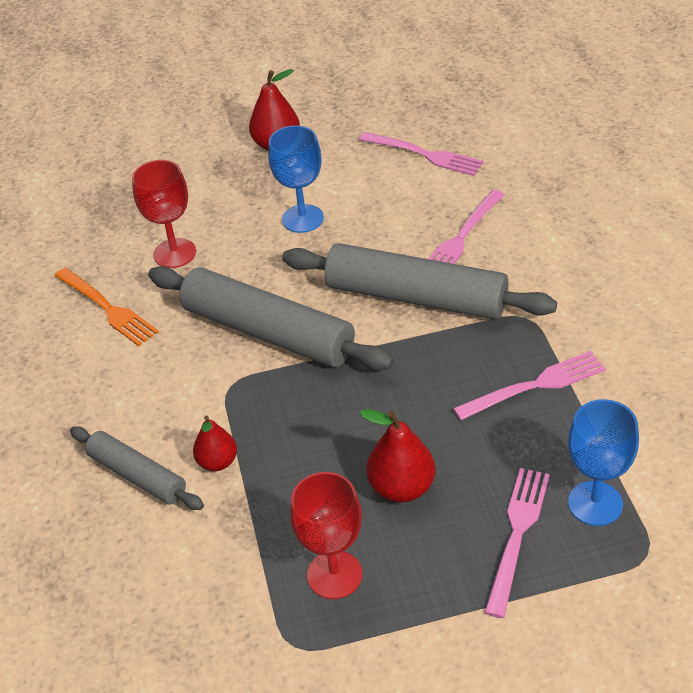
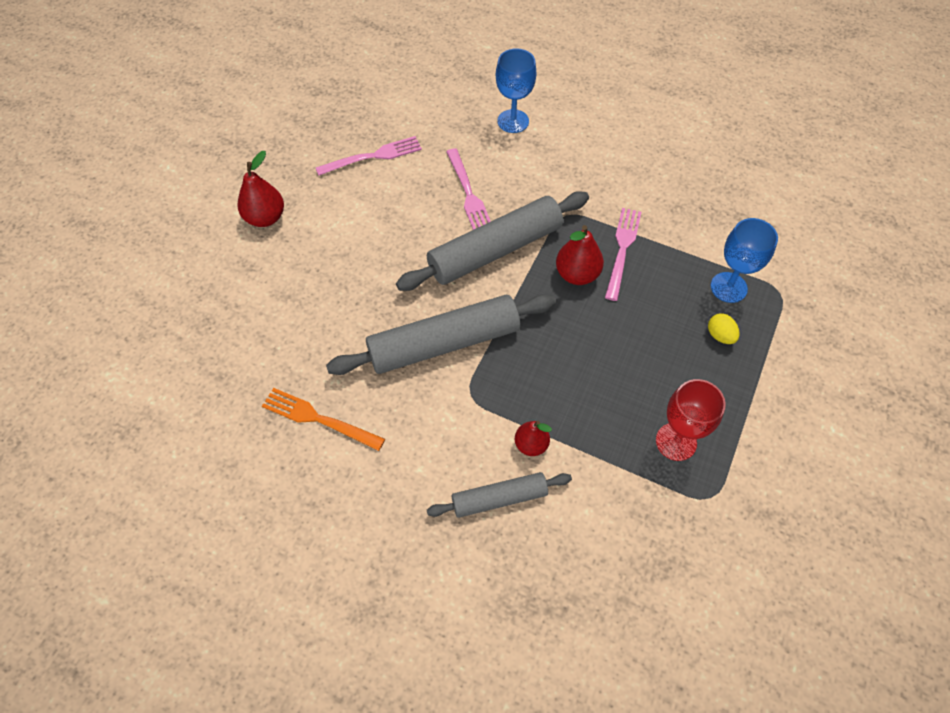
camera: 55 degrees left, 15 degrees up
orange fork [55,268,159,346] -> orange fork turned 150 degrees counterclockwise [262,388,385,451]
red goblet [132,160,196,268] -> none
blue goblet [268,125,324,233] -> blue goblet moved to [496,48,536,133]
red pear [359,409,435,502] -> red pear moved to [556,225,604,285]
pink fork [484,468,550,618] -> yellow egg [708,313,740,344]

